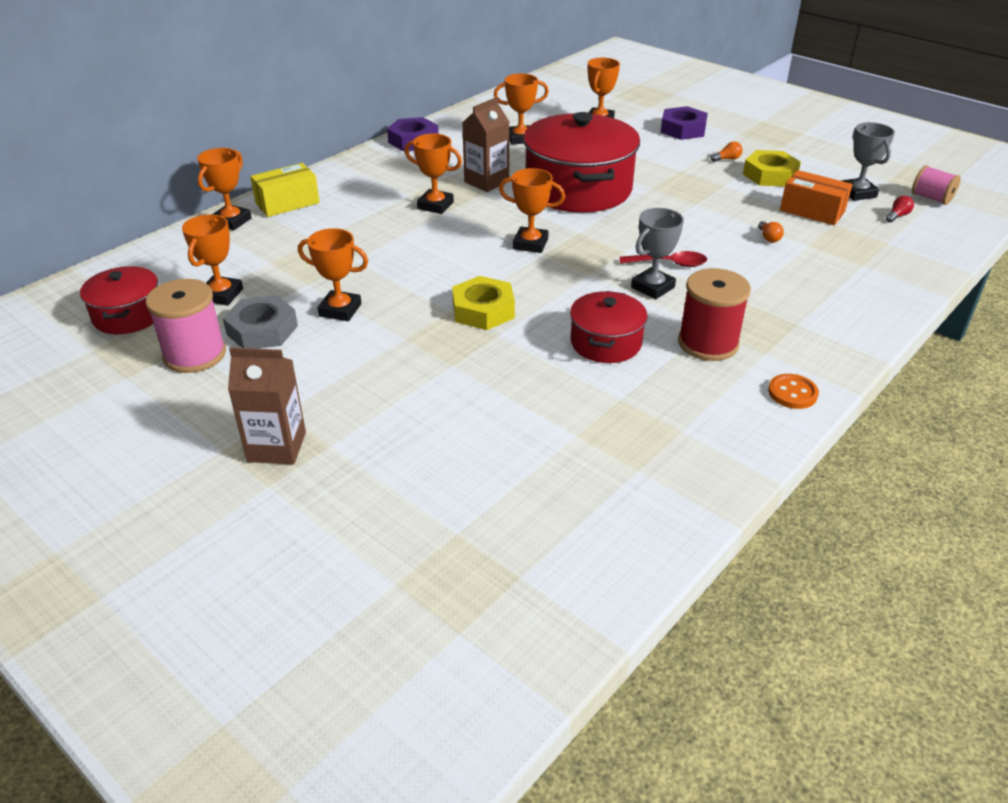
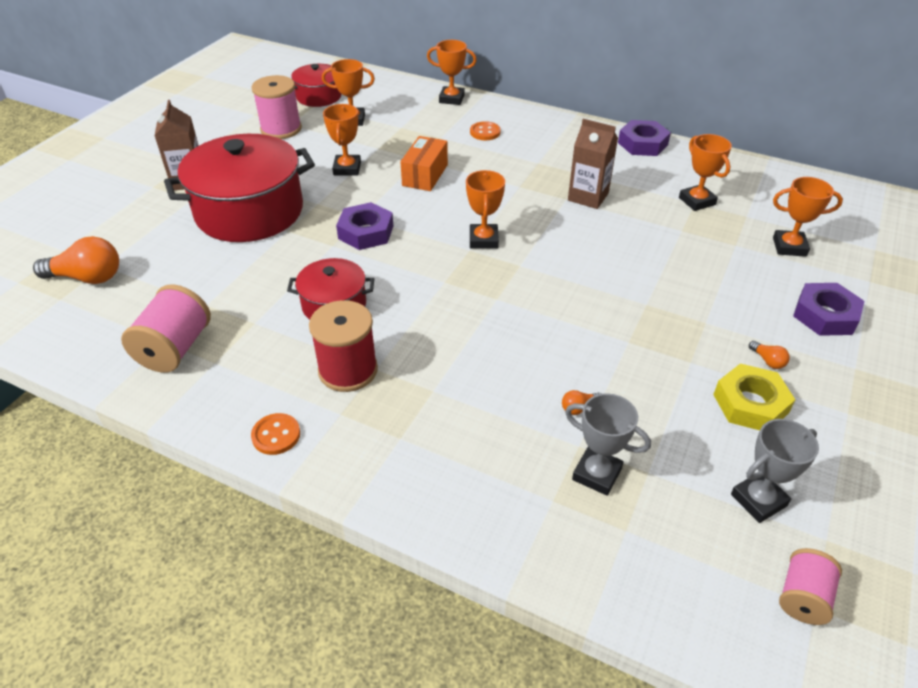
camera: 75 degrees right, 5 degrees up
grey nut [223,295,298,349] -> none
yellow box [250,163,320,217] -> none
orange trophy [404,133,462,214] -> none
yellow nut [452,276,515,330] -> purple nut [336,202,393,250]
red pot [523,112,640,213] -> red pot moved to [164,134,315,242]
red spoon [620,251,707,267] -> none
grey trophy [631,208,684,300] -> grey trophy moved to [565,393,651,496]
orange box [780,170,852,225] -> orange box moved to [401,136,448,191]
red light bulb [886,196,914,222] -> none
none -> orange light bulb [33,236,119,284]
none -> pink spool [121,284,211,373]
none -> orange button [470,121,501,140]

